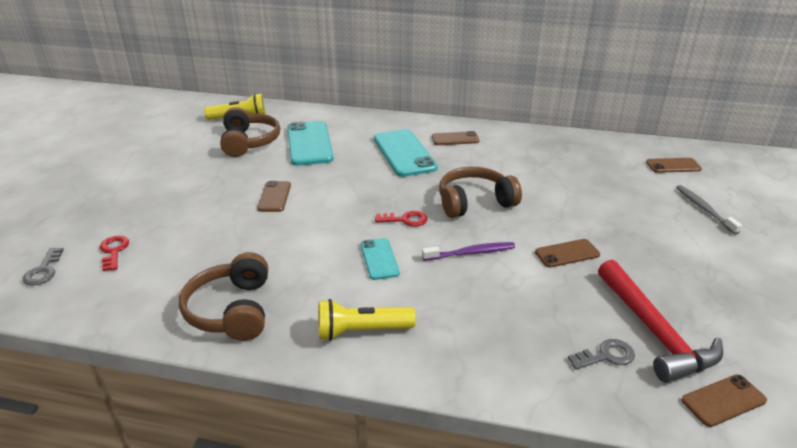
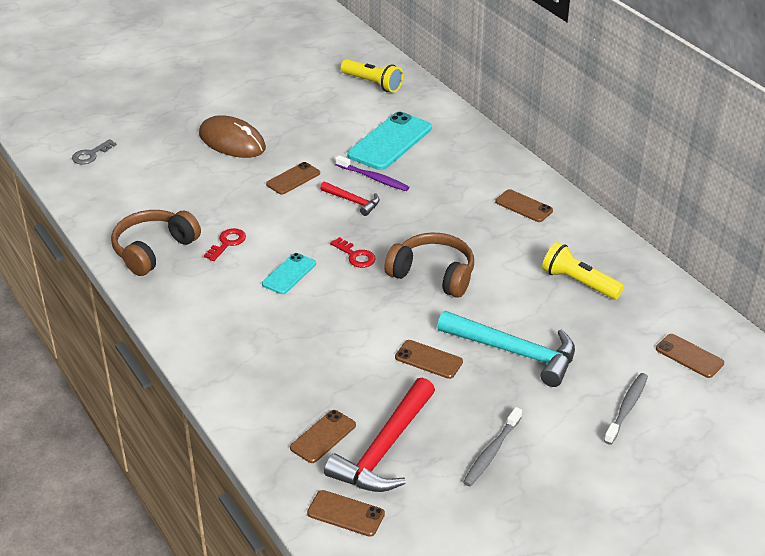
camera: 45 degrees right, 5 degrees up
red key [100,236,129,271] -> red key moved to [204,228,246,261]
brown headphones [220,107,280,157] -> none
yellow flashlight [318,299,416,341] -> yellow flashlight moved to [542,242,624,299]
turquoise phone [374,129,438,177] -> none
purple toothbrush [422,242,515,261] -> purple toothbrush moved to [335,155,409,191]
grey key [568,339,635,370] -> brown phone [290,410,356,463]
none -> brown mouse [199,115,266,158]
none -> red hammer [320,182,380,216]
none -> turquoise hammer [437,311,575,387]
none -> grey toothbrush [463,407,522,486]

